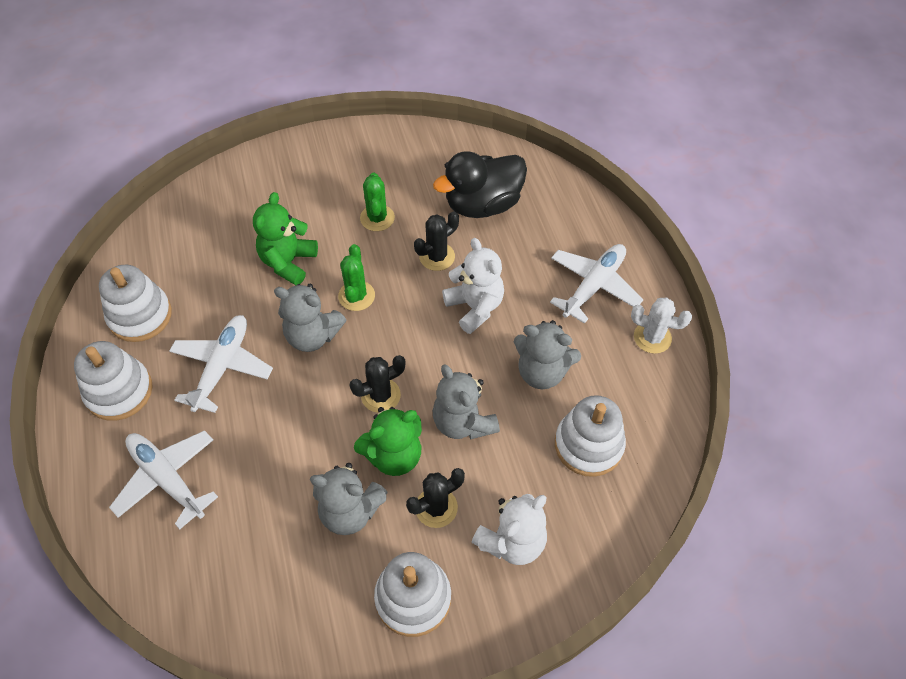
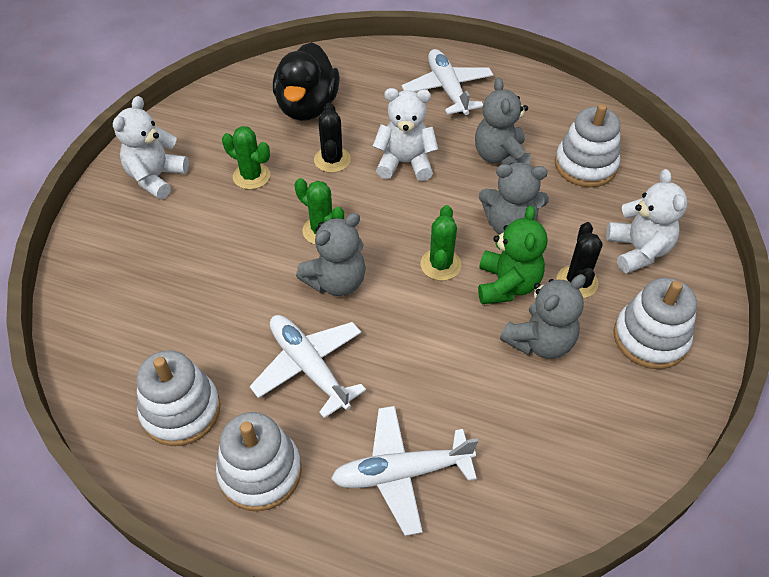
camera: 55 degrees left, 5 degrees down
green teddy bear [253,192,318,286] -> none
black cactus [349,355,406,413] -> green cactus [421,205,461,281]
grey teddy bear [514,320,581,389] -> grey teddy bear turned 120 degrees clockwise [475,78,531,165]
white cactus [631,297,692,354] -> none
none -> white teddy bear [113,96,189,199]

